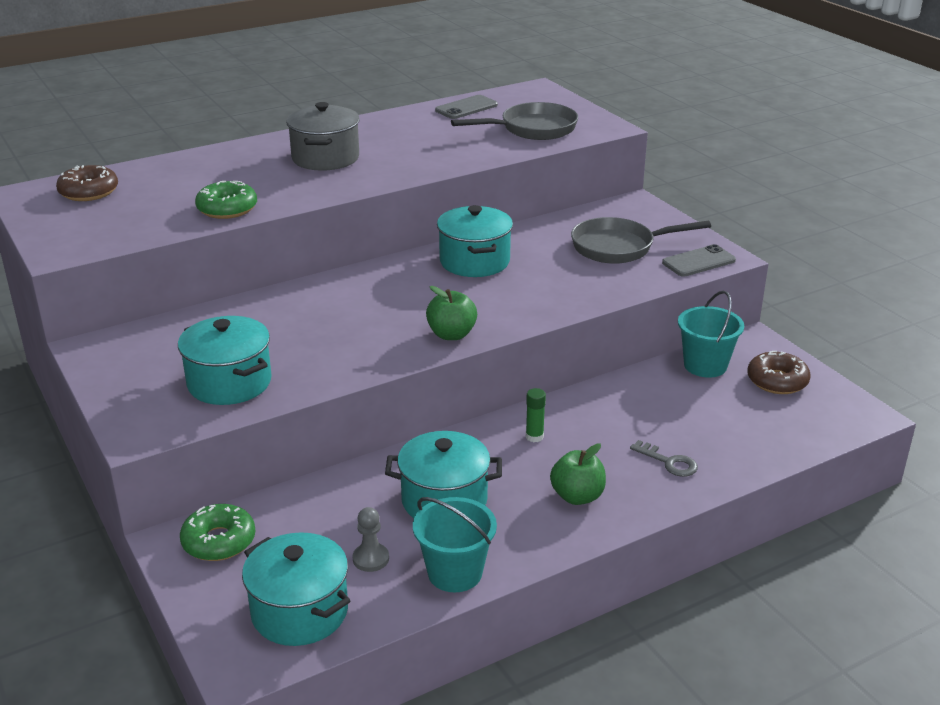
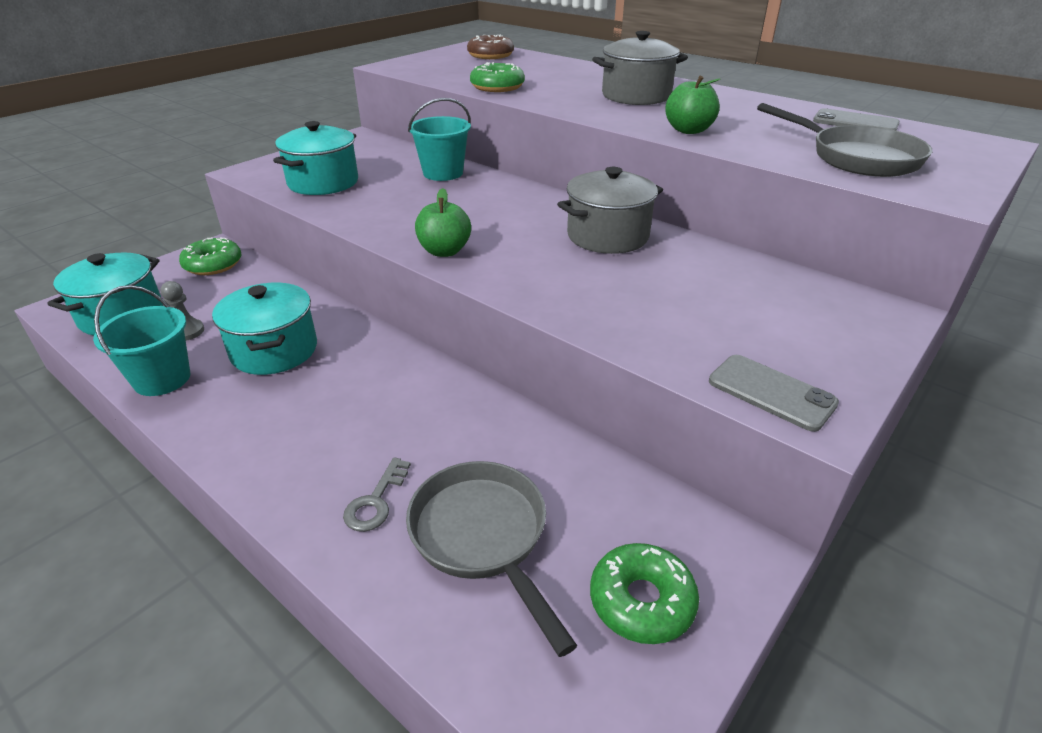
camera: 70 degrees right, 5 degrees up
turquoise pot [437,205,513,277] -> grey pot [557,167,663,254]
green glue stick [526,388,546,442] -> none
green apple [550,443,606,505] -> green apple moved to [665,75,720,134]
grey pan [571,217,711,264] -> grey pan moved to [406,461,577,657]
turquoise bucket [678,291,744,378] -> turquoise bucket moved to [408,98,471,181]
brown donut [747,351,811,394] -> green donut [590,543,699,644]

